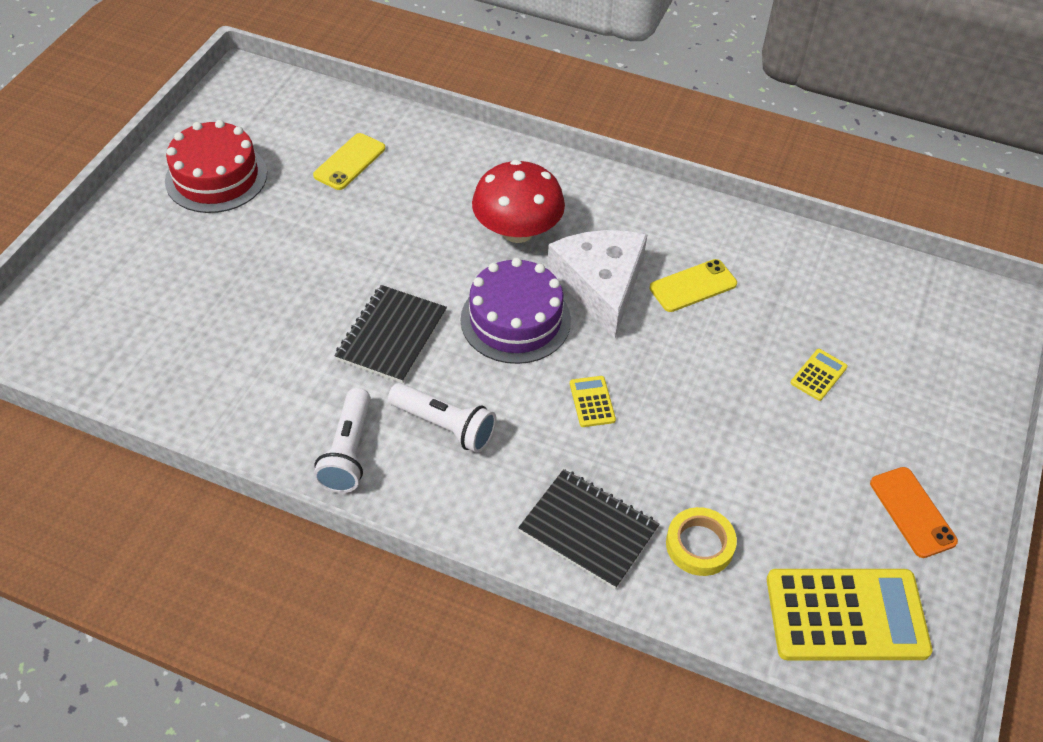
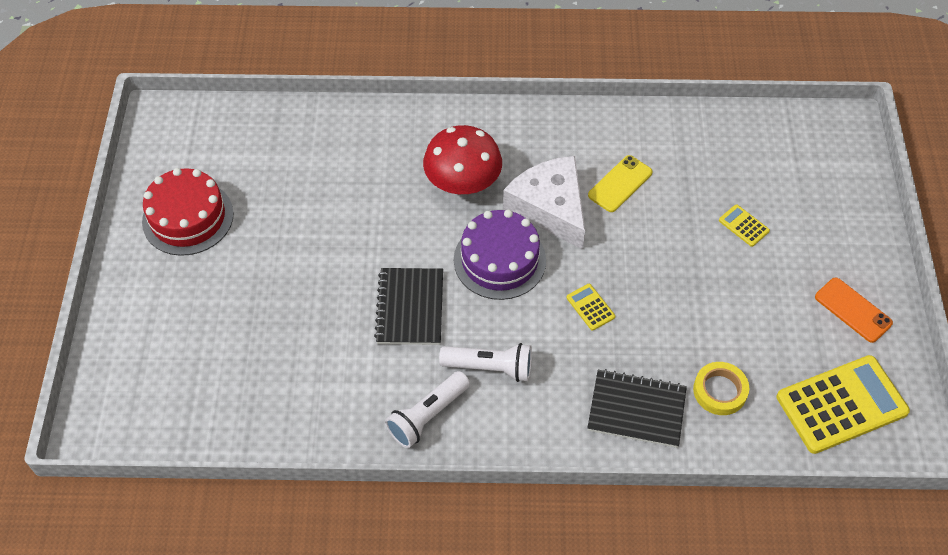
camera: 20 degrees left, 5 degrees up
yellow phone [313,133,385,190] -> none
white flashlight [314,388,371,493] -> white flashlight turned 60 degrees clockwise [385,371,470,448]
yellow calculator [790,349,848,401] -> yellow calculator turned 60 degrees counterclockwise [719,204,770,247]

